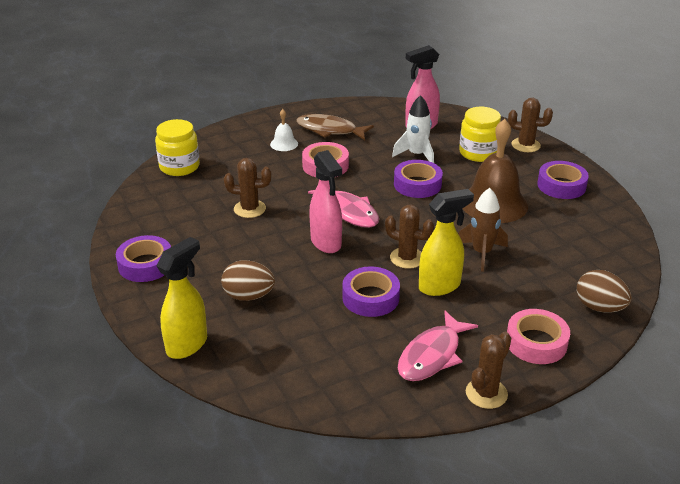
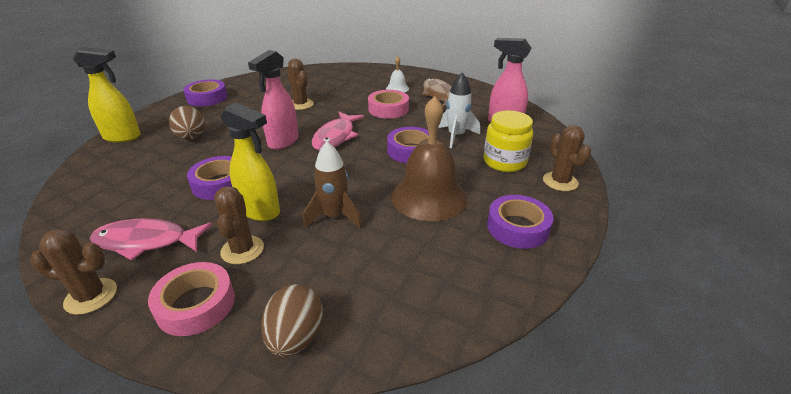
camera: 55 degrees right, 0 degrees up
yellow jar [155,119,200,176] -> none
brown cactus [385,205,434,269] -> brown cactus moved to [214,186,264,264]

